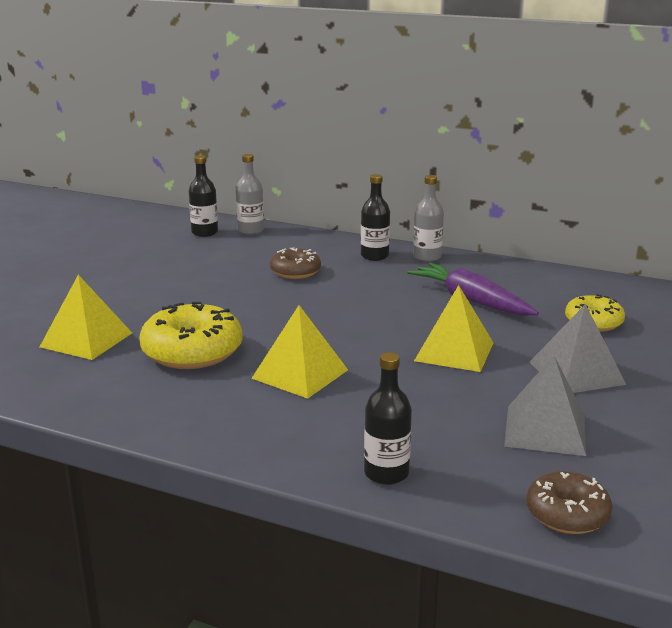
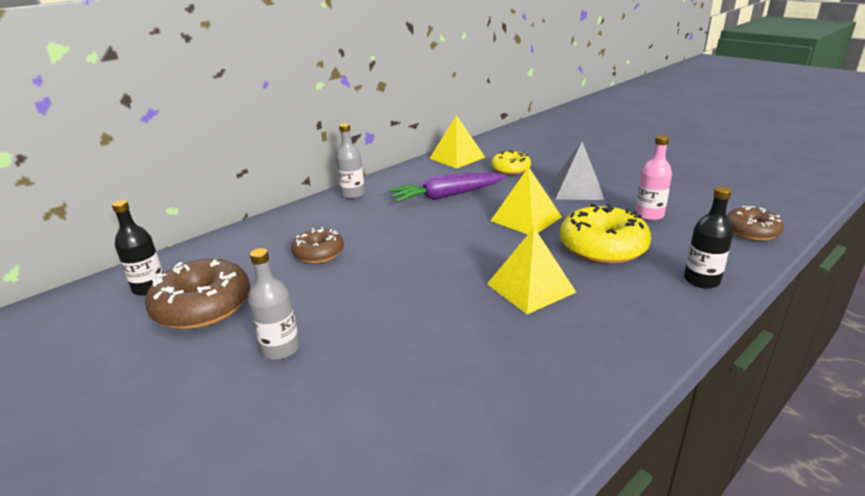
camera: 65 degrees left, 5 degrees up
yellow pyramid [40,275,132,360] -> yellow pyramid moved to [429,115,486,169]
yellow donut [139,302,243,369] -> yellow donut moved to [560,204,651,264]
grey bottle [236,154,264,235] -> grey bottle moved to [248,248,300,360]
black bottle [361,174,390,261] -> none
grey pyramid [504,355,586,456] -> pink bottle [635,135,672,221]
none -> brown donut [145,259,250,329]

